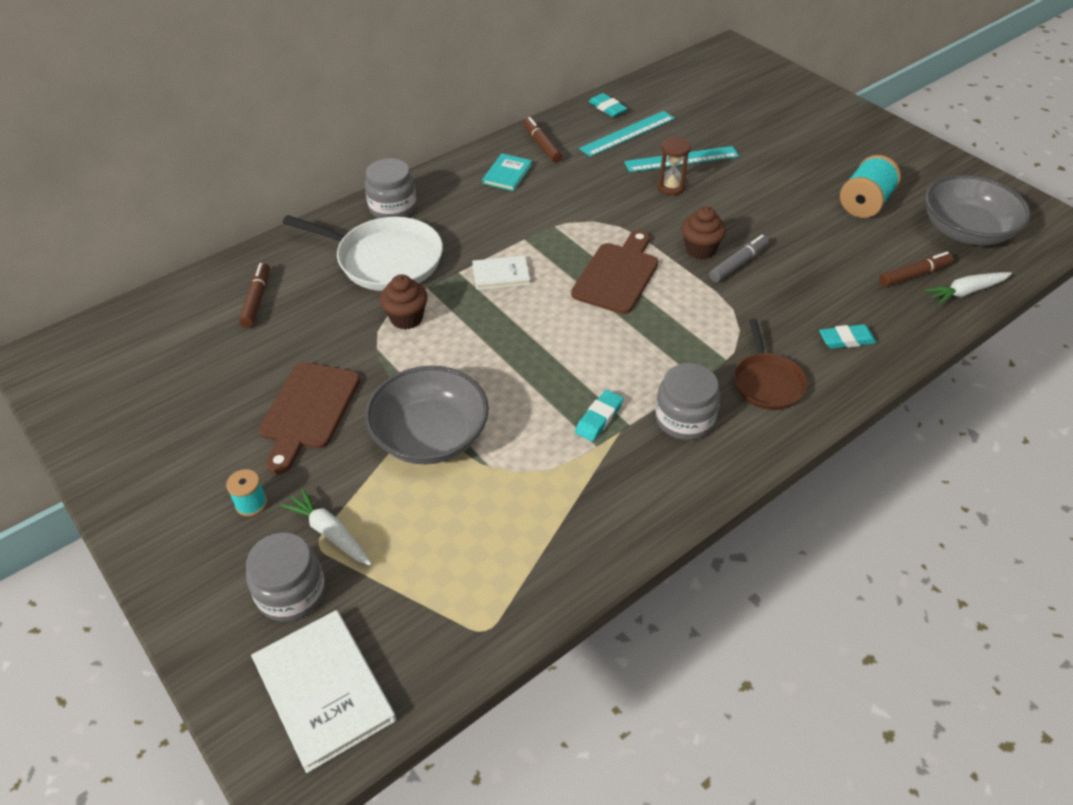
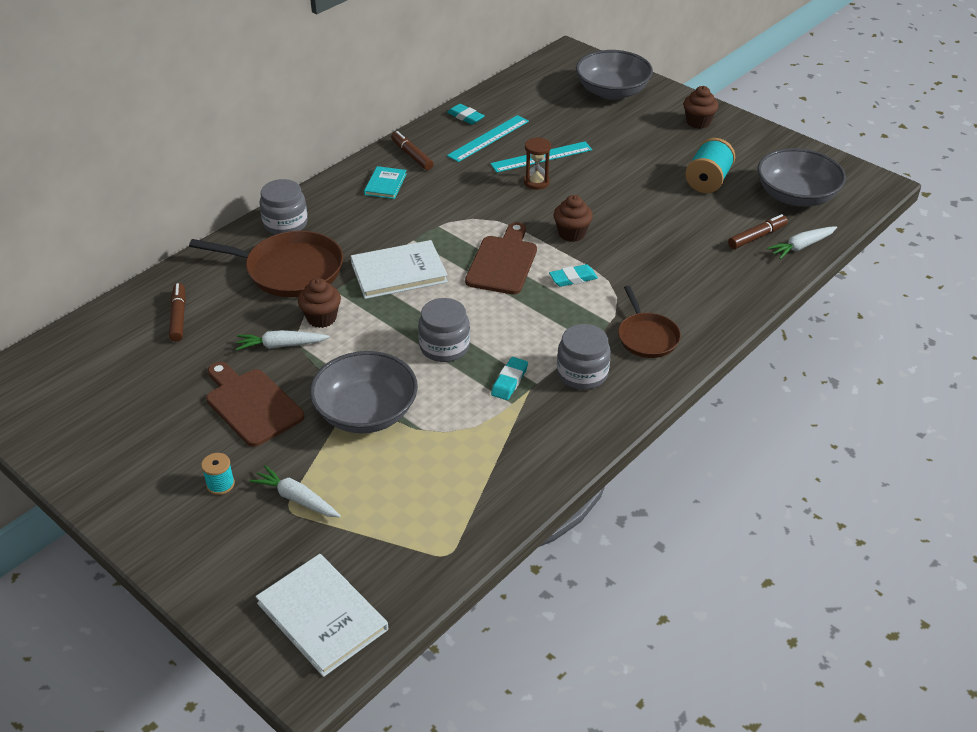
camera: 10 degrees left, 5 degrees down
grey jar [246,533,325,622] -> grey jar moved to [418,298,470,362]
brown cutting board [259,362,360,474] -> brown cutting board turned 135 degrees clockwise [206,362,304,447]
white pan [282,215,443,291] -> brown pan [189,231,343,297]
white book [472,256,530,290] -> white book [350,240,448,299], size x1.74
grey marker [709,235,769,282] -> none
turquoise eraser [819,324,877,349] -> turquoise eraser moved to [549,264,598,287]
none -> white carrot [236,330,330,351]
none -> grey bowl [576,50,653,100]
none -> brown cupcake [683,86,719,129]

